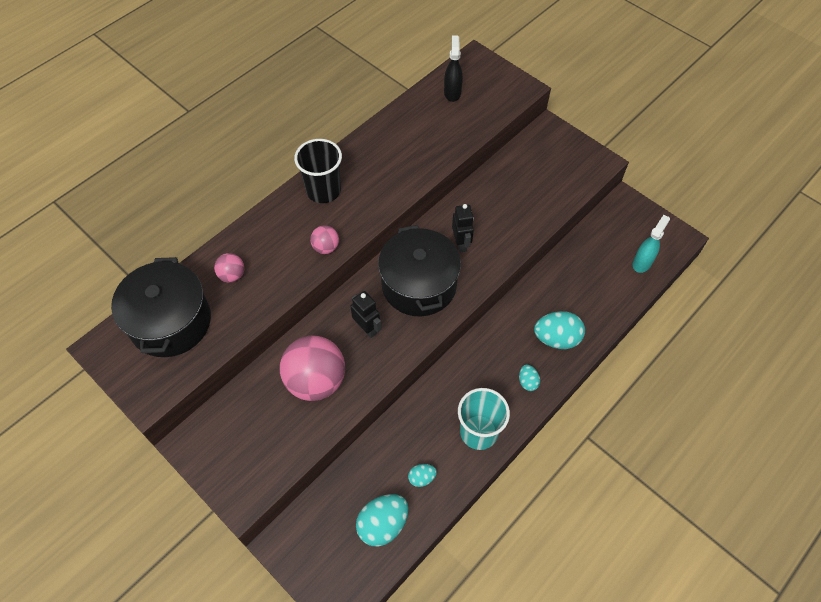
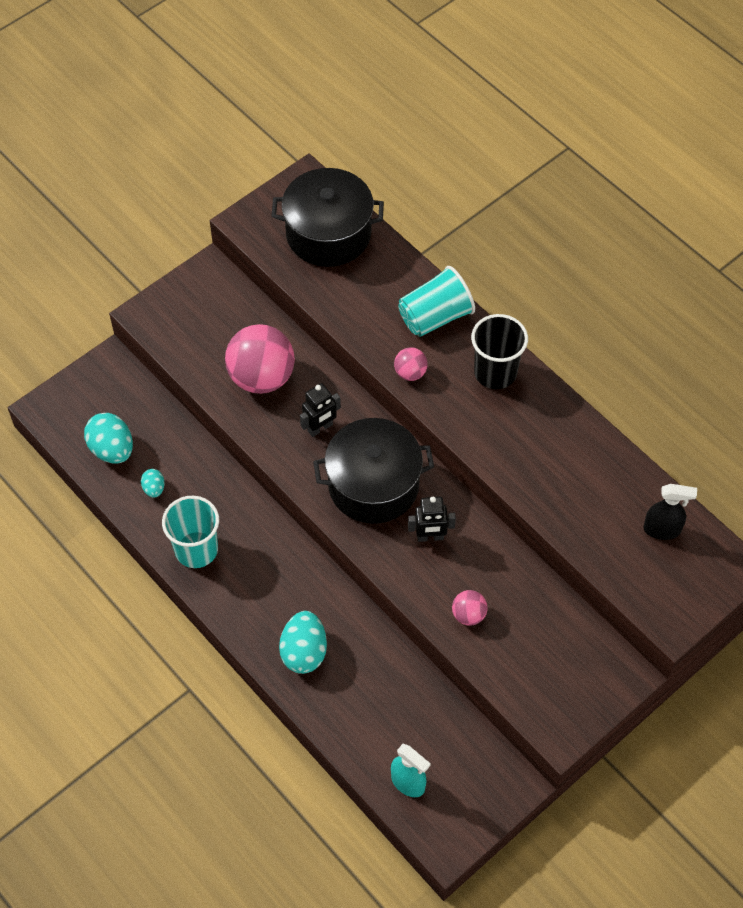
camera: 95 degrees right, 0 degrees up
pink ball [214,253,245,283] -> pink ball moved to [452,590,488,626]
turquoise egg [519,365,540,391] -> none
none -> turquoise cup [398,266,475,337]

